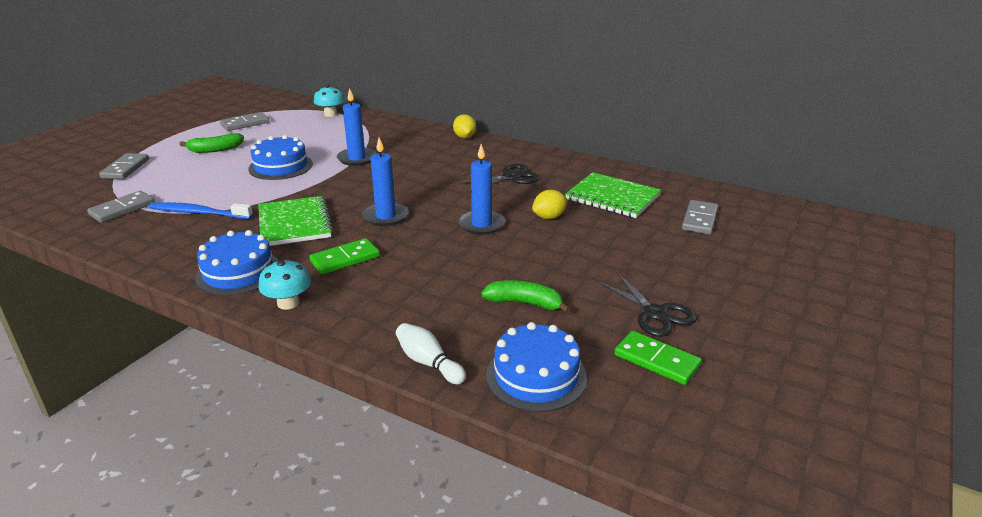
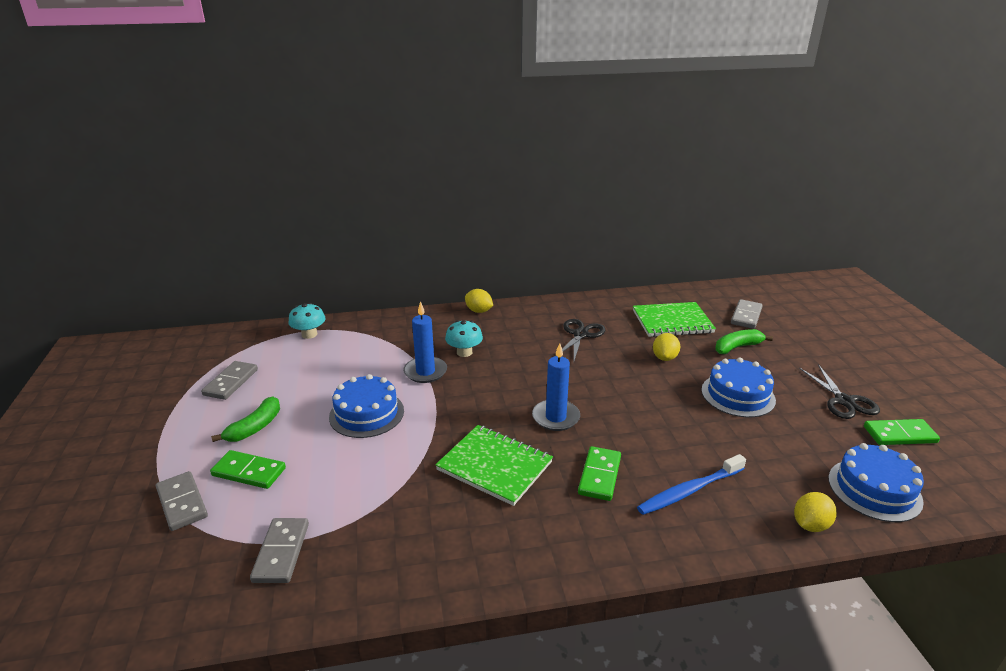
camera: 40 degrees left, 0 degrees up
blue toothbrush [149,202,253,219] -> blue toothbrush moved to [637,454,746,515]
blue cake [195,230,279,296] -> blue cake moved to [701,357,776,417]
turquoise mushroom [259,258,311,310] -> turquoise mushroom moved to [445,320,483,357]
white bowling pin [396,323,466,384] -> yellow lemon [794,492,837,532]
blue candle [458,144,505,235] -> none
green banana [481,280,570,313] -> green banana moved to [715,329,773,354]
black scissors [597,273,697,337] -> black scissors turned 60 degrees clockwise [799,364,880,419]
grey domino [682,200,718,235] -> grey domino turned 45 degrees clockwise [731,299,763,329]
none -> green domino [210,450,286,489]

